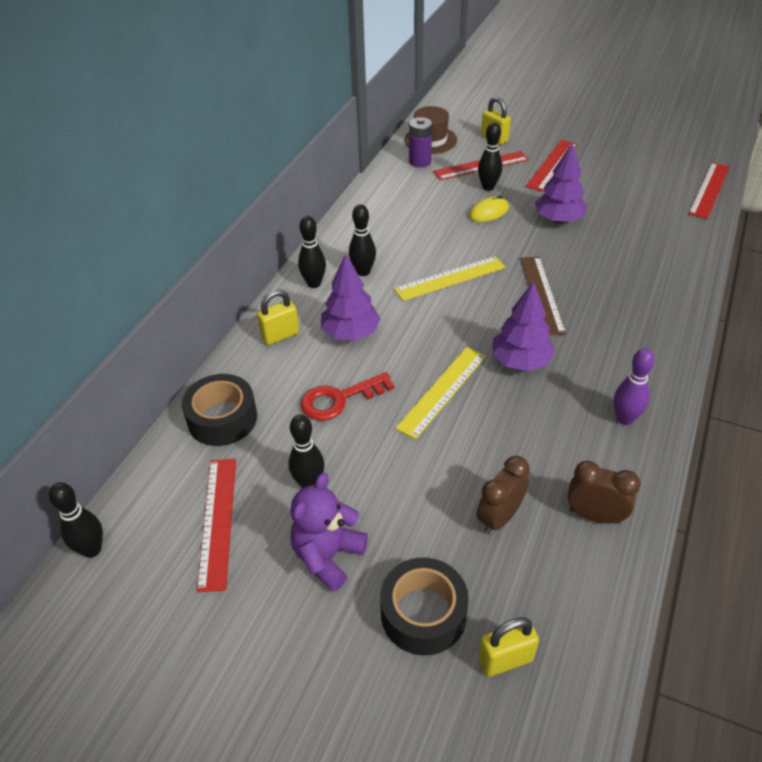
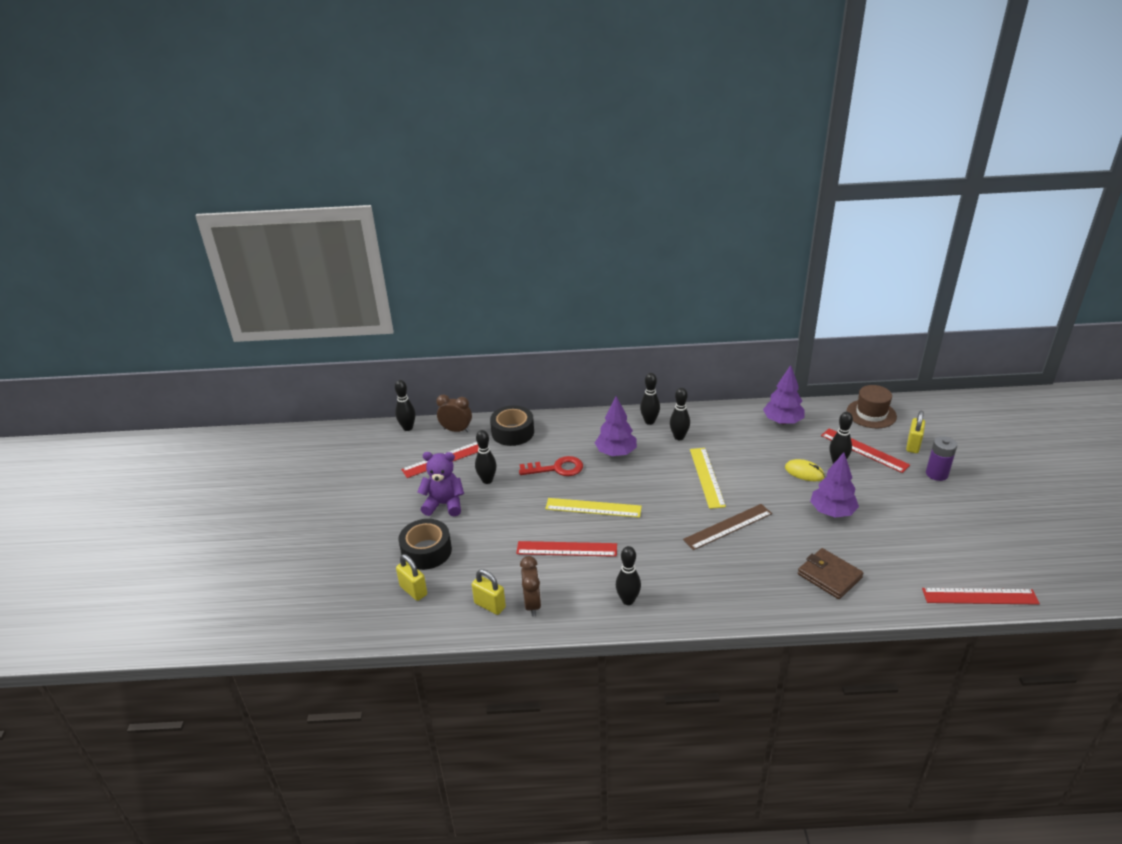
camera: 65 degrees right, 10 degrees down
yellow padlock [257,290,299,345] -> yellow padlock moved to [472,569,506,615]
red key [301,372,395,421] -> red key turned 135 degrees clockwise [519,456,583,476]
yellow ruler [394,256,506,301] -> yellow ruler turned 45 degrees clockwise [690,448,726,509]
purple battery [409,117,432,167] -> purple battery moved to [926,436,957,481]
brown clock [477,456,530,534] -> brown clock moved to [436,394,472,432]
purple tree [492,281,555,371] -> purple tree moved to [763,365,805,424]
red ruler [525,140,577,191] -> red ruler moved to [516,541,617,557]
purple bowling pin [614,348,655,425] -> black bowling pin [616,546,641,605]
none -> brown wallet [798,548,863,599]

